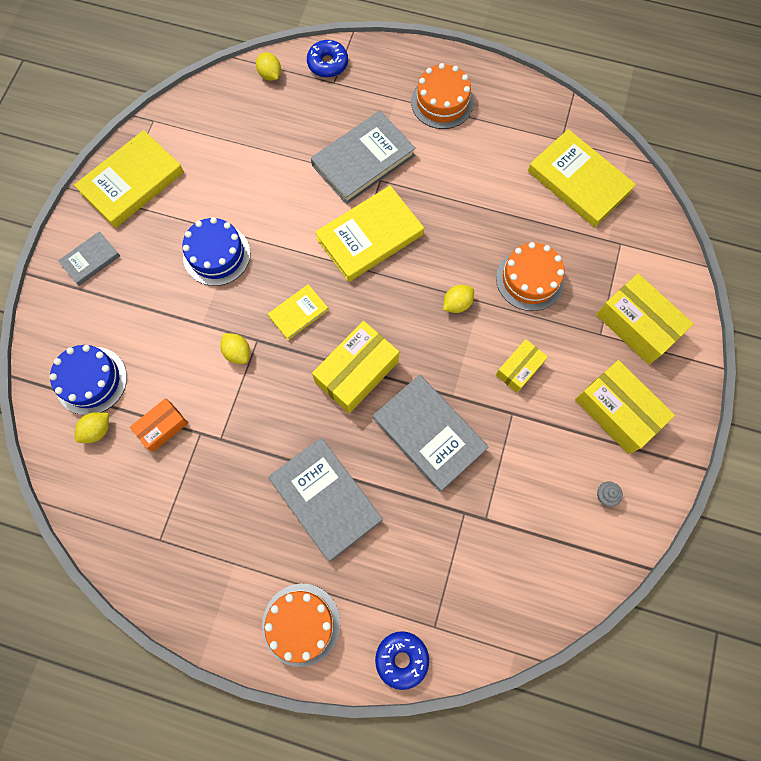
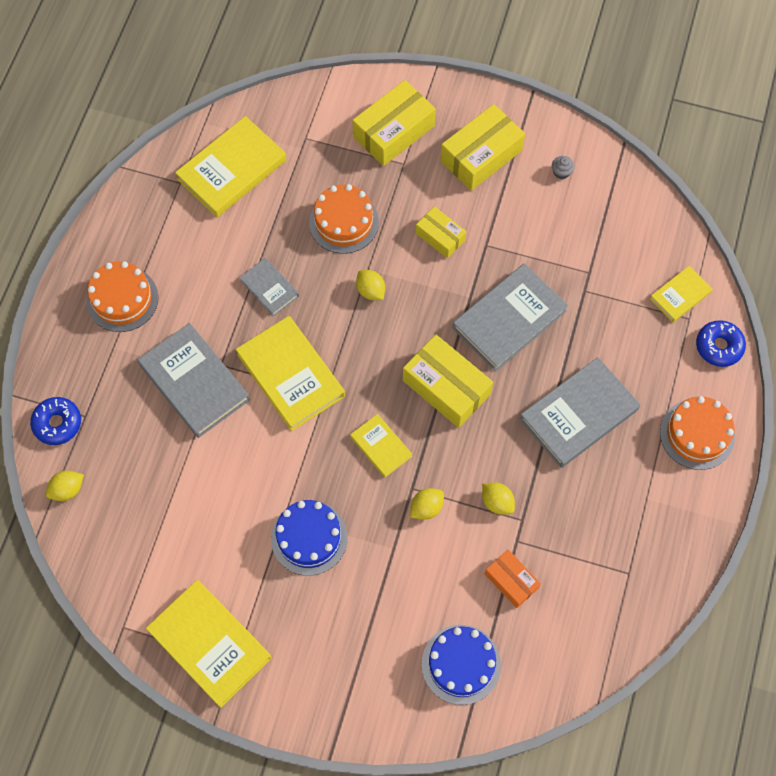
camera: 90 degrees left, 5 degrees down
grey book [58,231,120,286] -> grey book moved to [239,258,299,317]
yellow lemon [75,412,109,443] -> yellow lemon moved to [482,483,515,515]
none -> yellow book [650,266,712,322]

